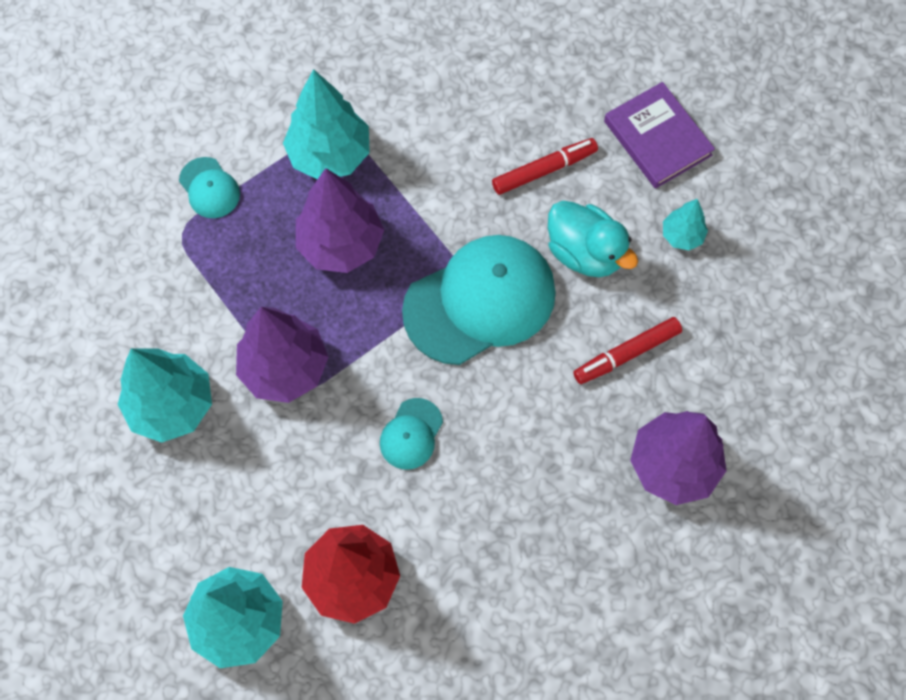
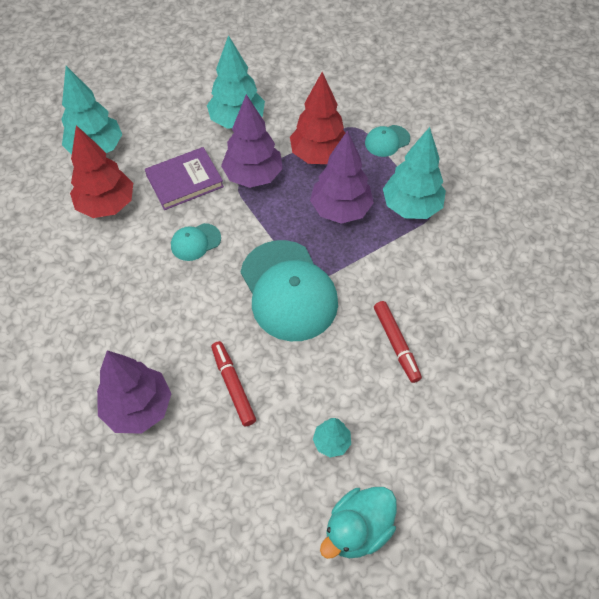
camera: 95 degrees right, 10 degrees down
turquoise cap [380,398,443,470] -> turquoise cap turned 60 degrees counterclockwise [171,223,221,261]
turquoise duck [548,201,638,277] -> turquoise duck moved to [320,487,397,559]
purple book [604,82,715,189] -> purple book moved to [145,147,224,210]
none -> red tree [290,72,345,164]

